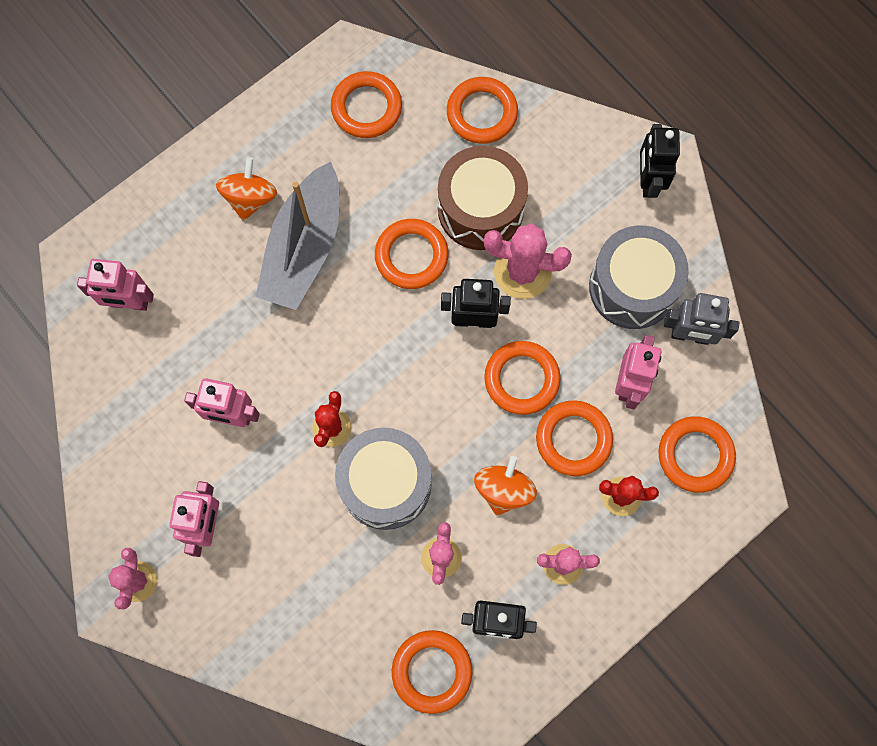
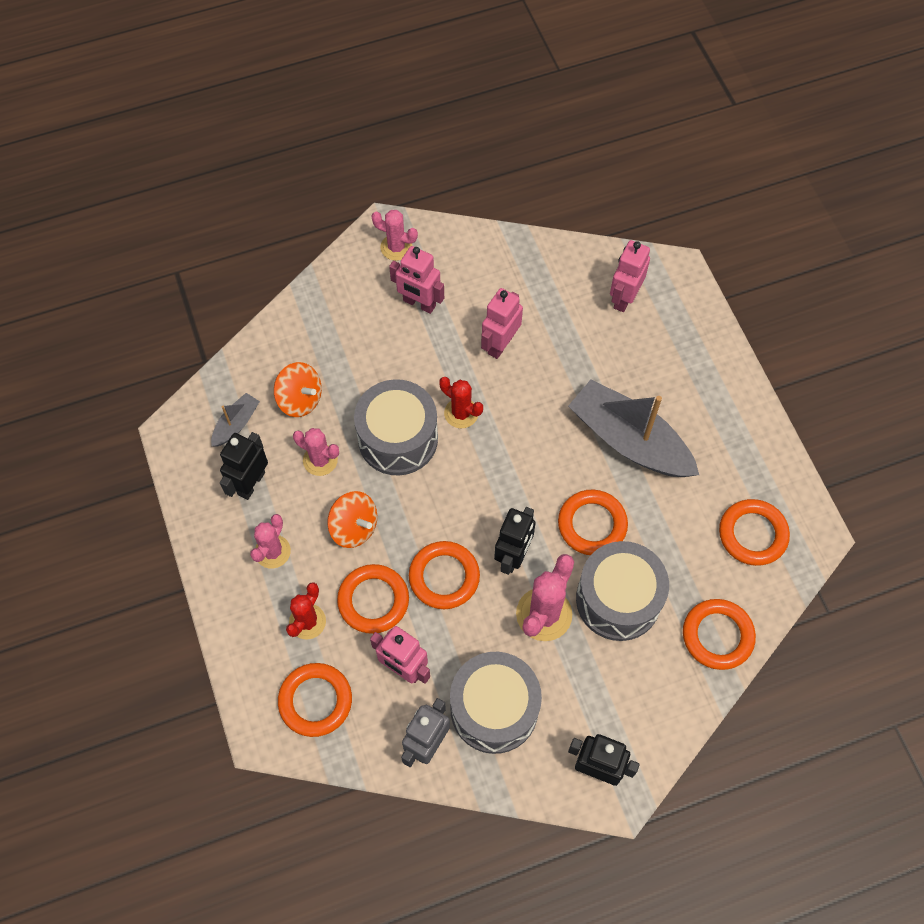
camera: 110 degrees right, 10 degrees down
orange spinning top [216,157,277,221] -> orange spinning top moved to [274,362,322,417]
orange ring [392,630,472,714] -> grey boat [211,393,260,446]
brown drum [438,146,528,250] -> grey drum [576,541,669,641]

